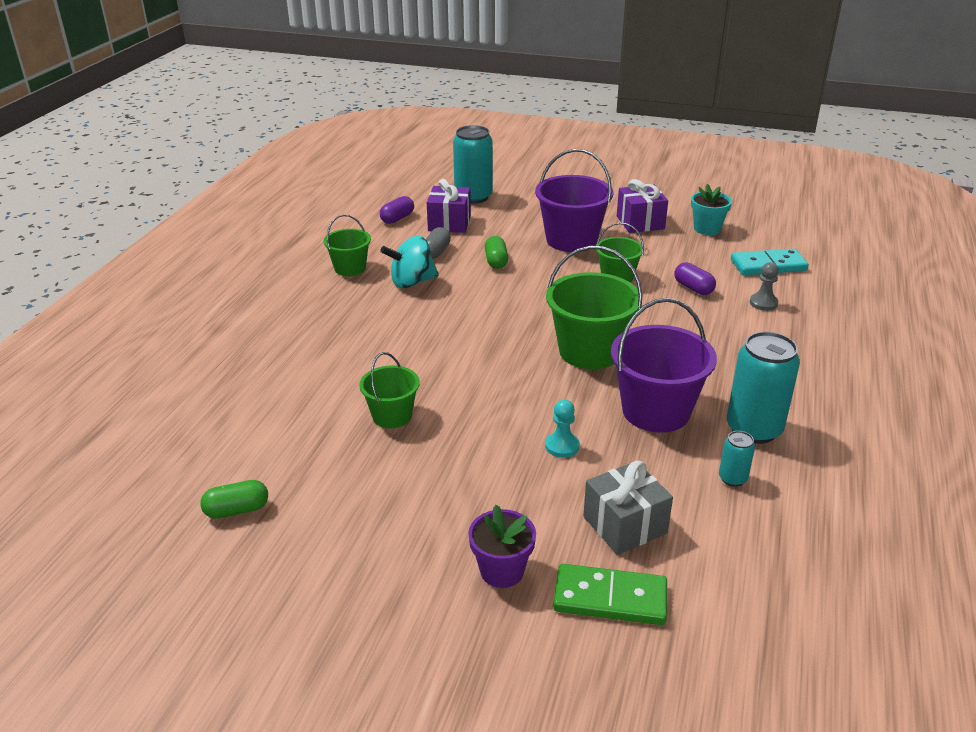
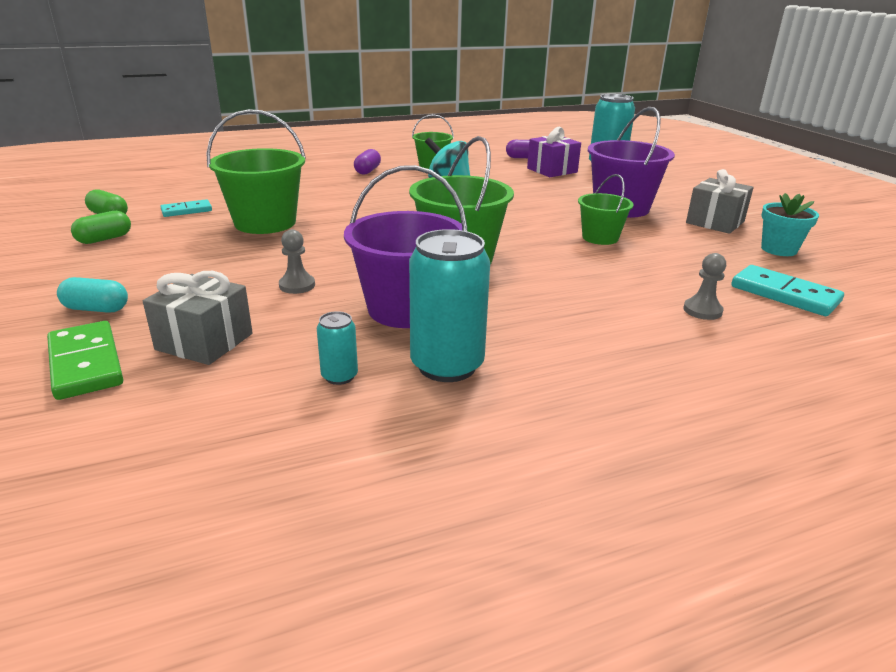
camera: 50 degrees right, 5 degrees down
green bucket [359,352,420,428] -> green bucket [206,109,306,234], size x1.72
grey capsule [425,227,451,259] -> none
purple flower pot [468,505,536,588] -> turquoise capsule [57,277,128,313]
green capsule [485,236,508,269] -> green capsule moved to [71,211,131,244]
turquoise pawn [545,400,580,458] -> grey pawn [279,229,315,294]
purple gift [617,179,668,233] -> grey gift [686,169,754,234]
purple capsule [674,262,716,295] -> purple capsule moved to [354,149,381,175]
none -> turquoise domino [160,199,212,217]

